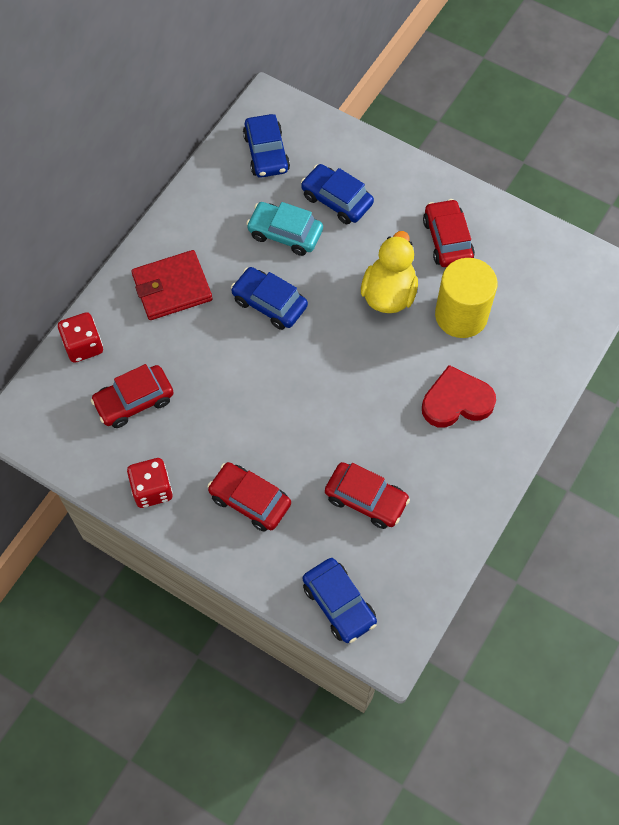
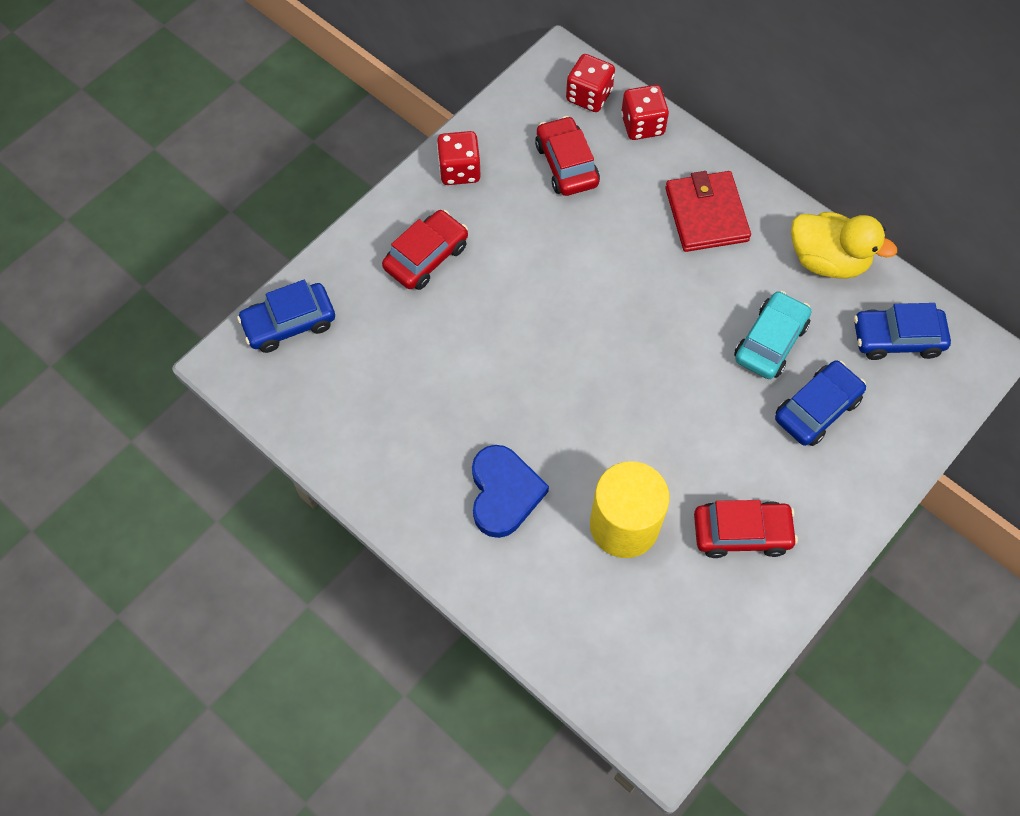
camera: 100 degrees right, 0 degrees up
blue car [231,267,308,330] -> none
red car [325,462,410,529] -> none
yellow duck [361,231,418,313] -> yellow duck moved to [791,212,897,279]
red heart [422,365,496,427] -> blue heart [472,445,549,538]
none -> red dice [566,54,615,112]

